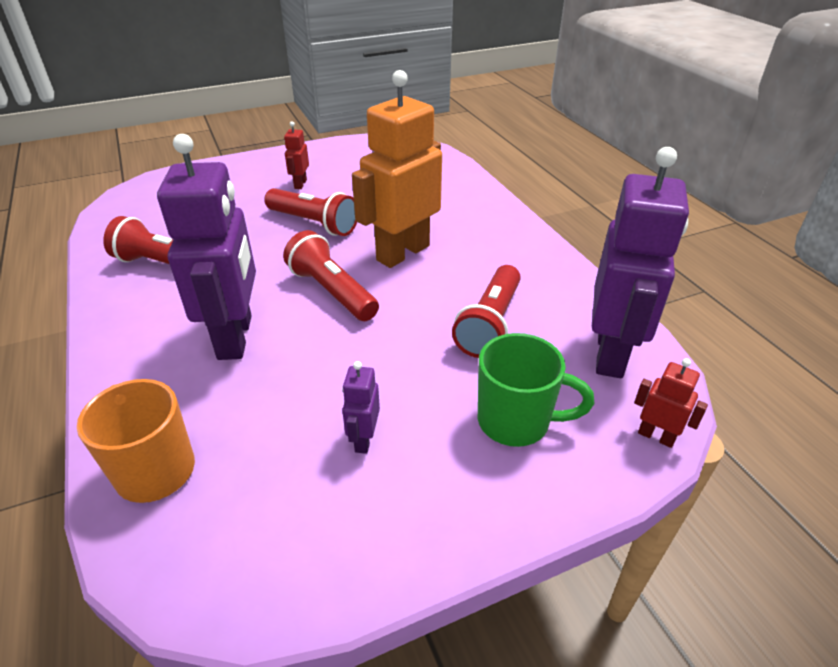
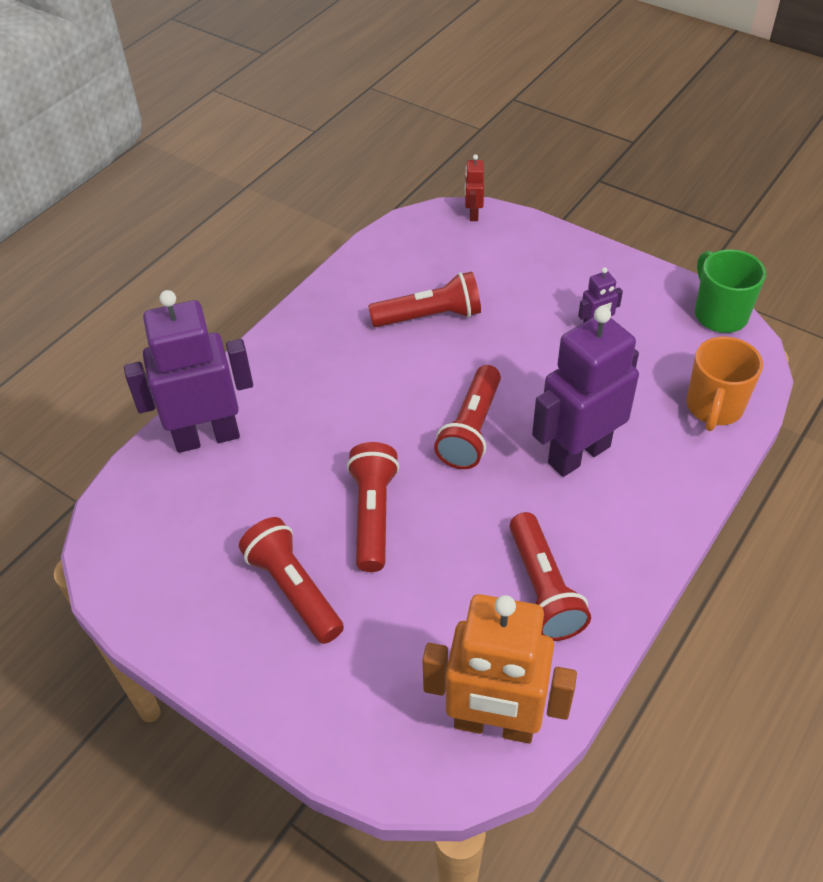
camera: 120 degrees left, 10 degrees up
red robot [284,121,309,189] -> red flashlight [239,517,344,644]
orange robot [352,70,442,268] -> orange robot moved to [422,594,577,743]
green mug [478,333,594,447] -> green mug moved to [695,249,766,333]
purple robot [592,147,689,378] -> purple robot moved to [124,290,253,453]

